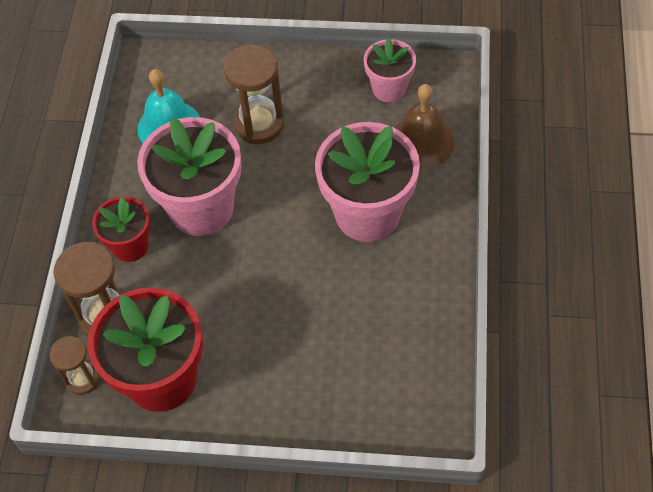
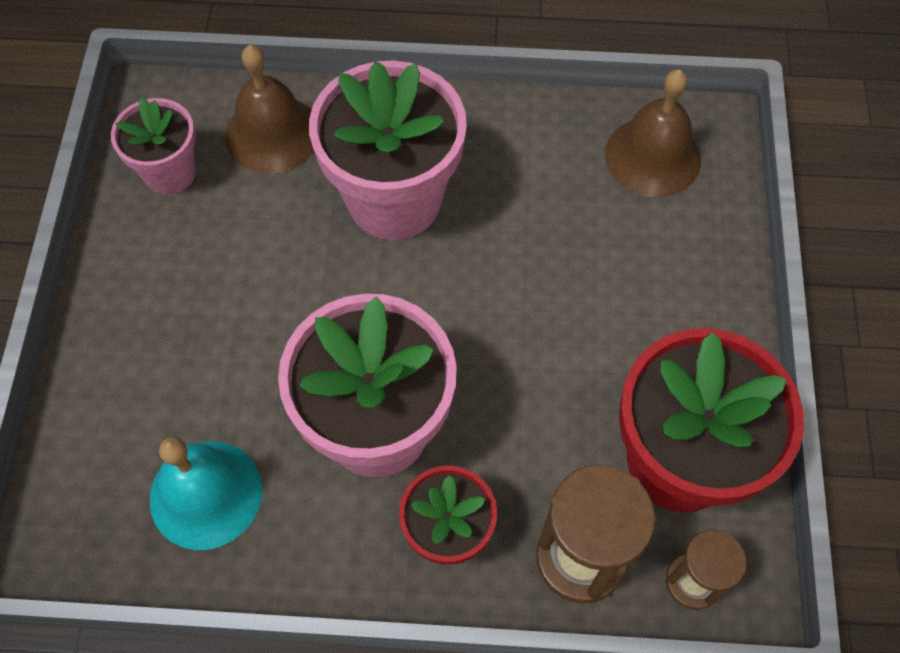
camera: 95 degrees left, 5 degrees up
brown hourglass [224,45,284,144] -> none
none -> brown bell [605,69,701,197]

